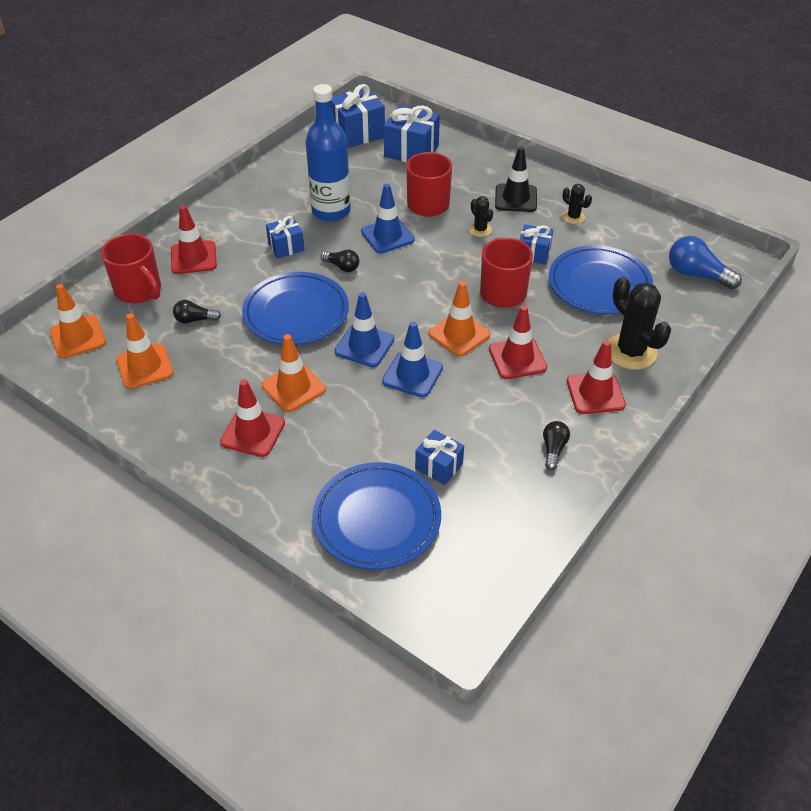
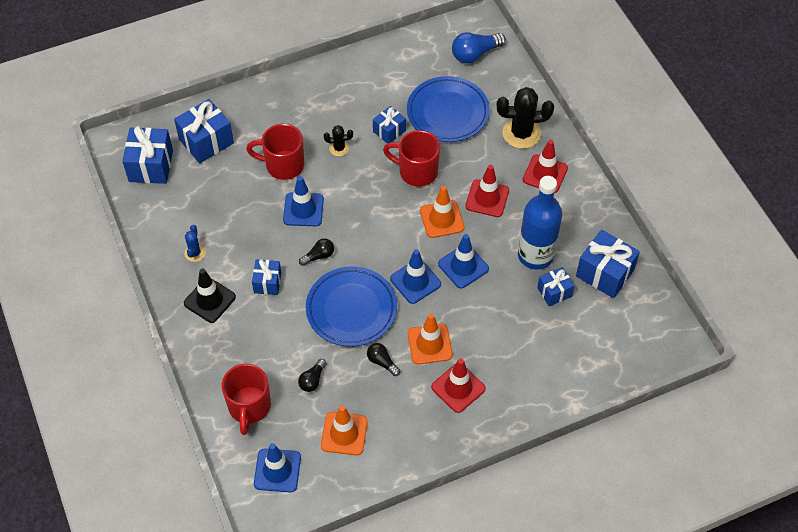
camera: 60 degrees left, 10 degrees up
orange traffic cone [50,284,106,359] -> blue traffic cone [254,443,301,492]
red mug [101,234,161,303] -> red mug turned 105 degrees clockwise [222,364,271,435]
red traffic cone [171,205,217,274] -> none
blue bottle [305,84,351,222] -> blue bottle moved to [518,176,562,270]
blue plate [312,462,441,570] -> none
black traffic cone [495,147,537,212] -> black traffic cone moved to [184,269,236,323]
black light bulb [543,421,570,470] -> black light bulb moved to [367,343,400,376]
black cactus [562,184,592,224] -> none
none -> blue cactus [184,225,206,262]
none -> blue gift [576,230,640,298]

